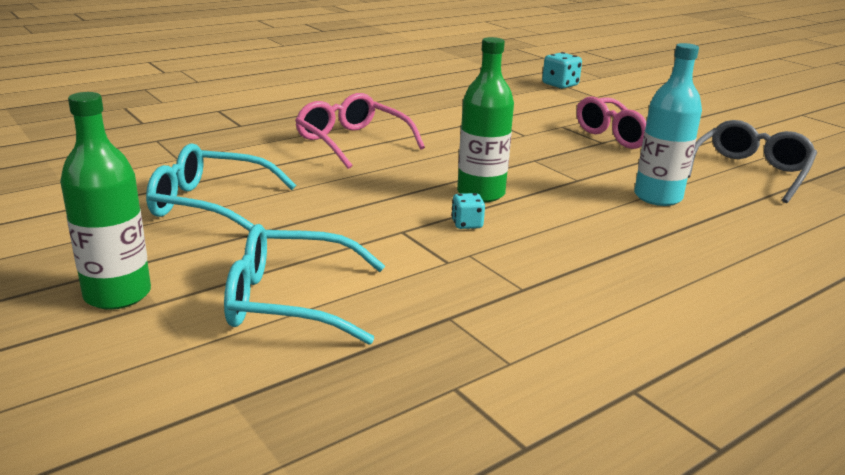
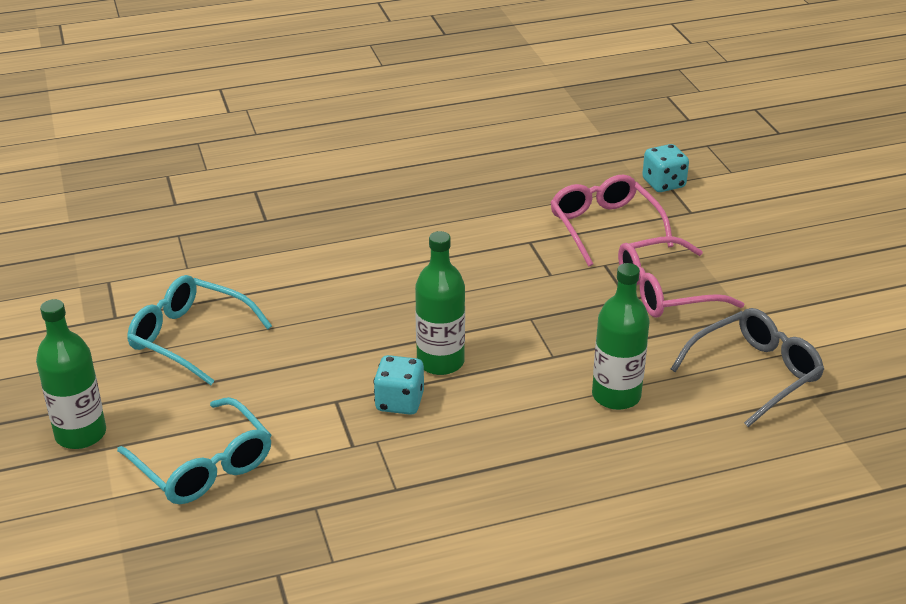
camera: 20 degrees right, 10 degrees up
turquoise glasses [224,224,385,345] -> turquoise glasses turned 150 degrees counterclockwise [117,397,271,504]
pink glasses [295,93,425,169] -> pink glasses moved to [550,174,674,266]
turquoise dice [451,193,485,229] -> turquoise dice [373,355,424,415], size x1.62
turquoise bottle [634,43,702,206] -> green bottle [592,263,650,410]

